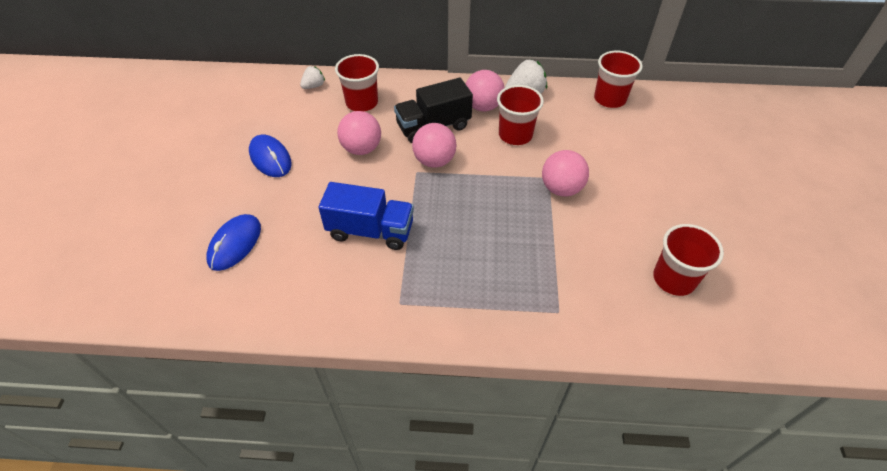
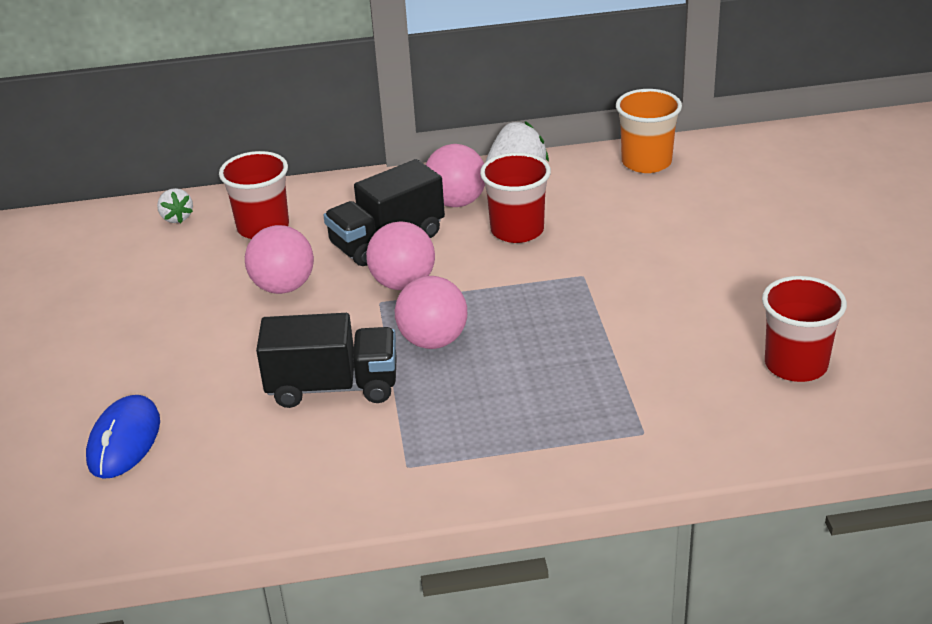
camera: 10 degrees left, 15 degrees down
blue mouse [249,135,292,177] -> none
white strawberry [300,66,325,89] -> white strawberry turned 120 degrees clockwise [157,188,193,223]
blue truck [319,182,414,250] -> black truck [256,313,397,408]
pink ball [542,150,589,196] -> pink ball moved to [395,276,467,349]
red cup [594,51,643,108] -> orange cup [616,89,682,173]

